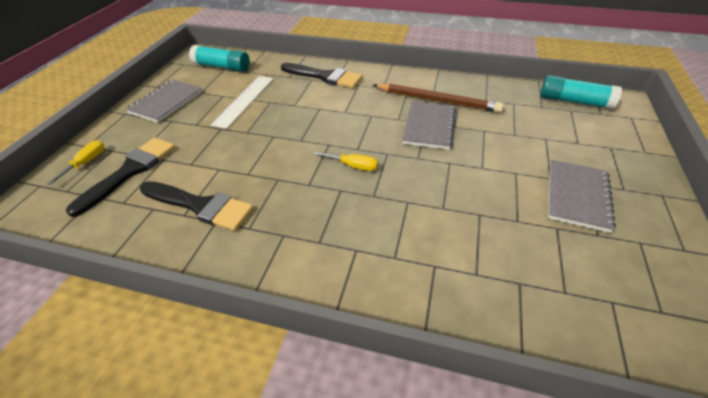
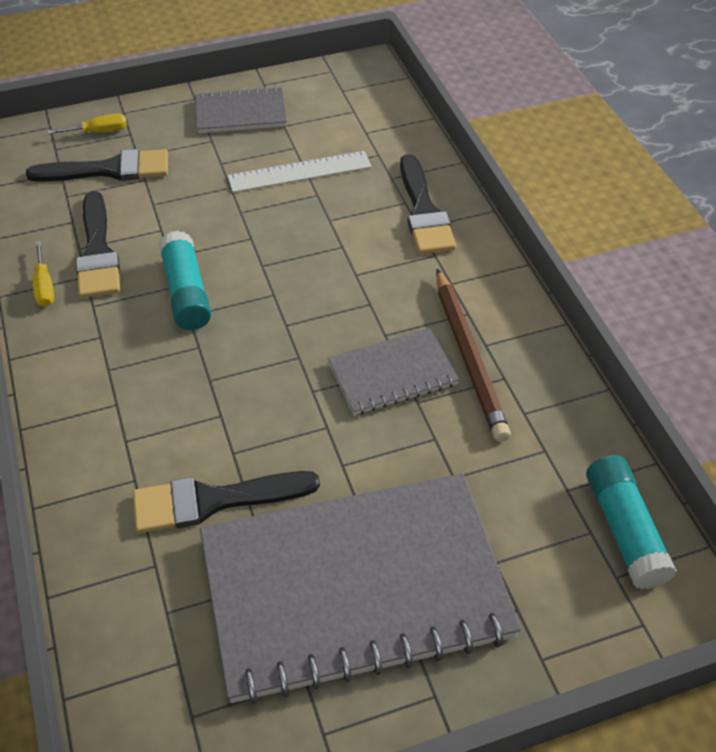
camera: 55 degrees right, 5 degrees up
turquoise glue stick [189,45,250,72] -> turquoise glue stick moved to [159,231,211,330]
yellow screwdriver [314,151,378,171] -> yellow screwdriver moved to [33,241,54,307]
grey notebook [548,160,616,233] -> grey notebook [200,473,521,704], size x2.14
none -> black brush [133,471,320,533]

